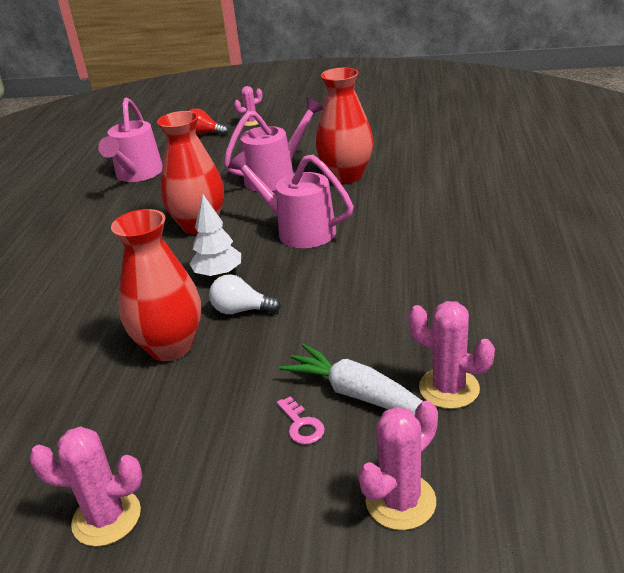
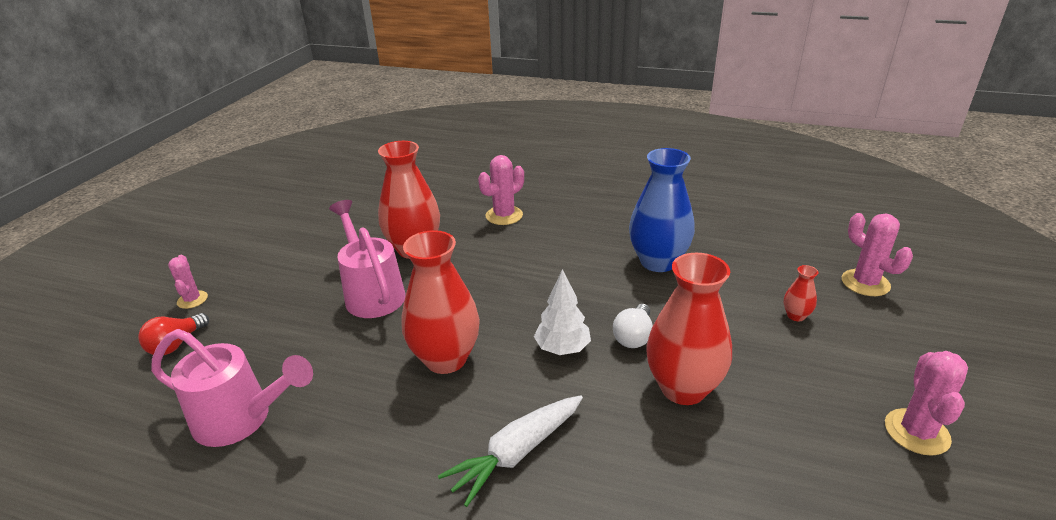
camera: 80 degrees left, 0 degrees up
pink watering can [228,151,353,248] -> none
pink key [277,396,325,445] -> red vase [784,265,819,321]
white carrot [279,344,423,415] -> white carrot moved to [438,395,583,507]
pink cactus [408,301,495,409] -> pink cactus moved to [478,155,524,225]
none -> blue vase [629,148,695,272]

